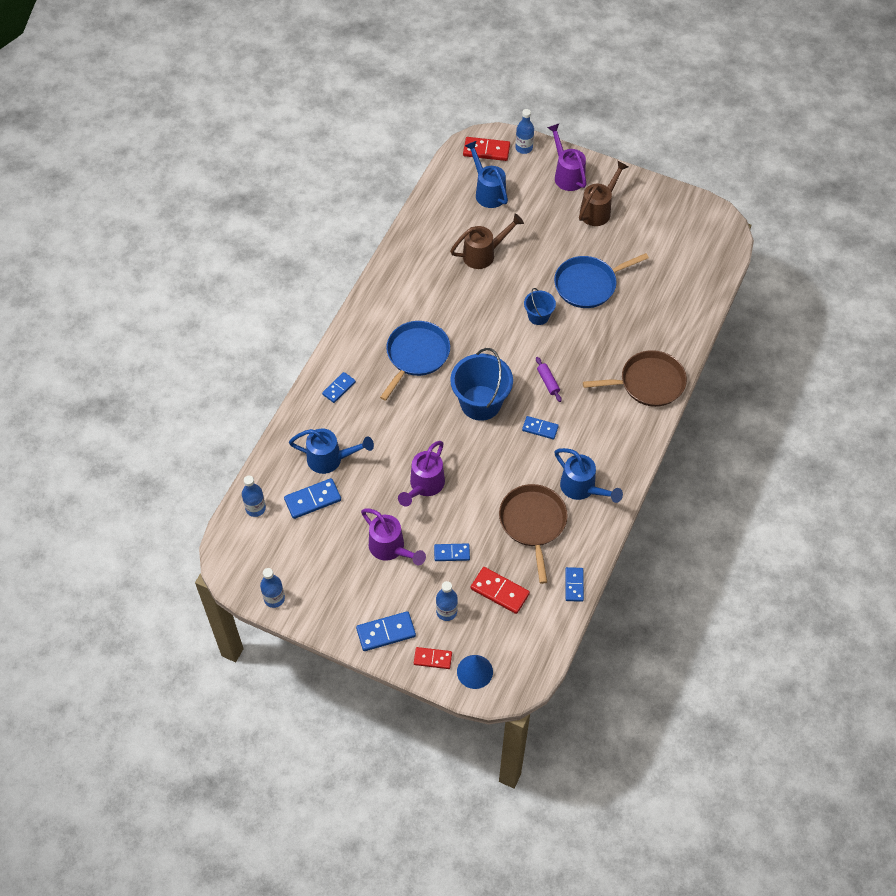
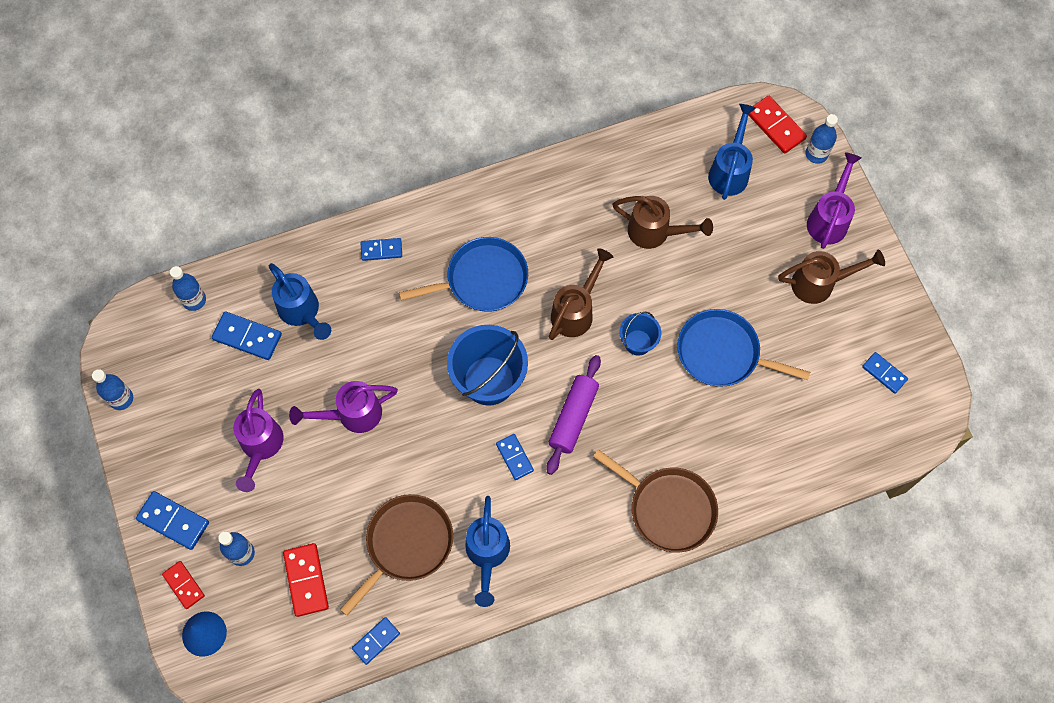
camera: 45 degrees right, 10 degrees up
blue domino [434,543,470,561] -> blue domino moved to [862,352,908,394]
purple rolling pin [536,357,562,402] -> purple rolling pin [546,355,601,475], size x1.79
none -> brown watering can [549,248,613,340]

